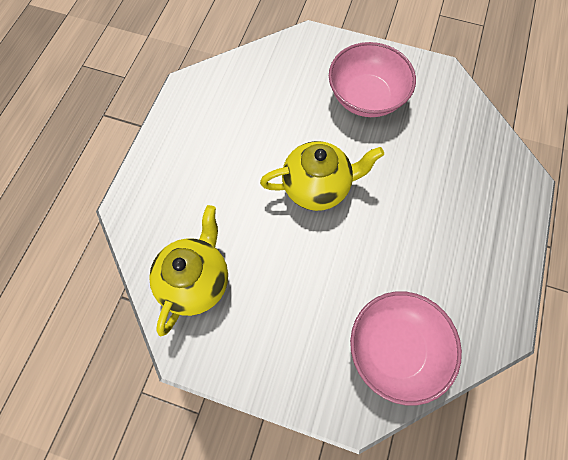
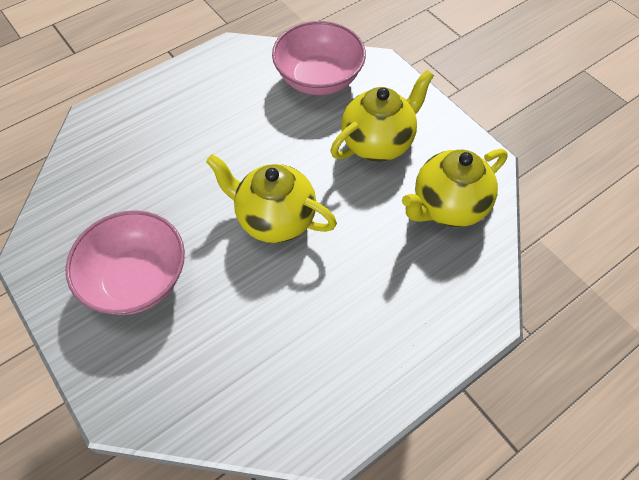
camera: 145 degrees left, 10 degrees down
none -> yellow teapot [330,70,434,162]

